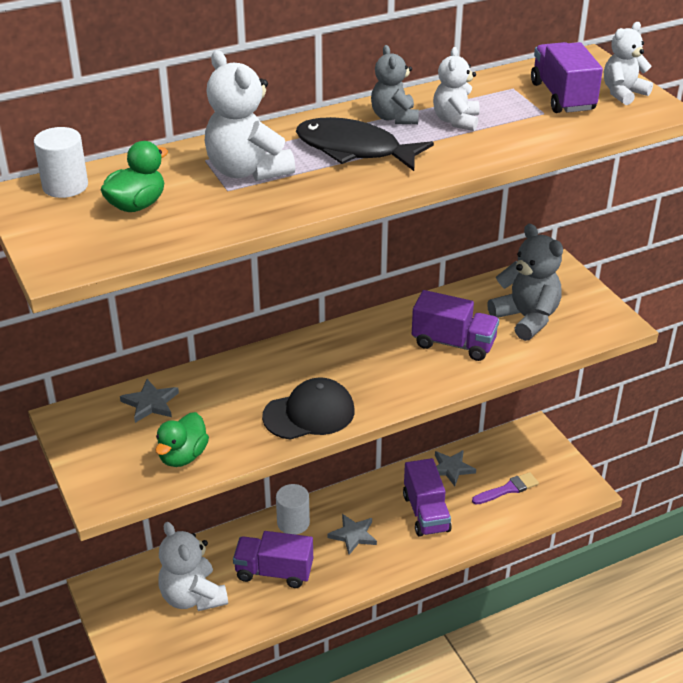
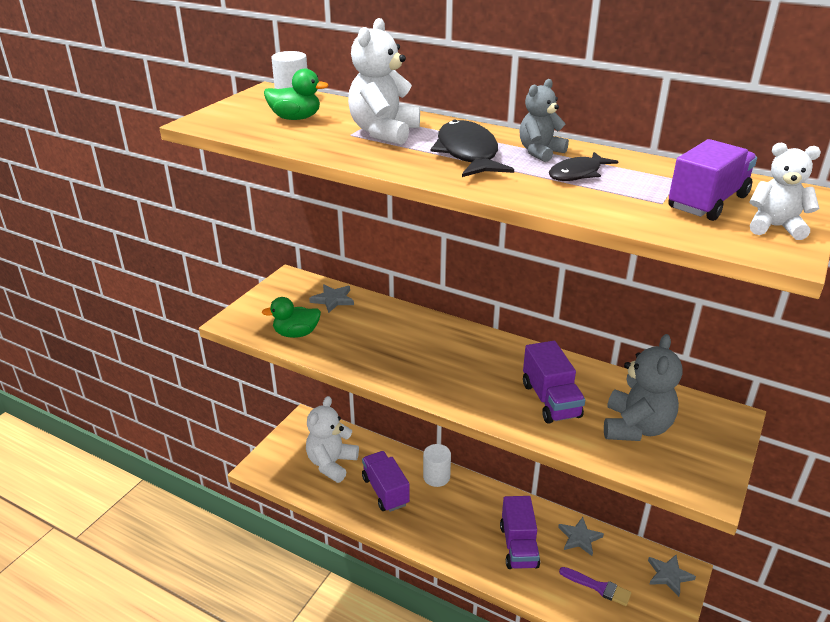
camera: 55 degrees right, 5 degrees down
black cap [262,378,355,440] -> none
grey star [328,514,377,555] -> grey star moved to [648,555,696,597]
purple truck [403,458,452,537] -> purple truck turned 45 degrees counterclockwise [500,496,540,569]
white teddy bear [433,47,480,131] -> black fish [549,152,619,181]

